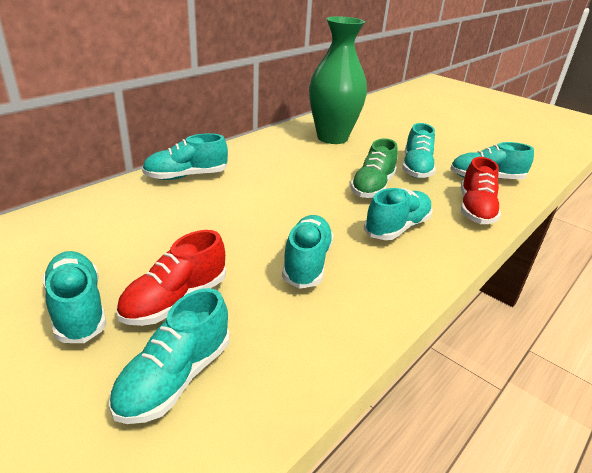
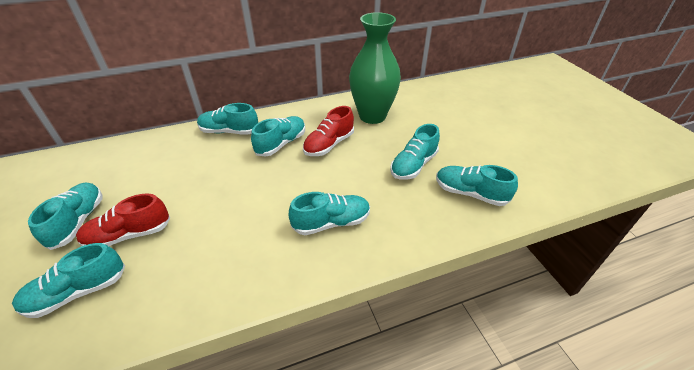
camera: 30 degrees right, 10 degrees up
turquoise shoe [282,215,334,289] -> turquoise shoe moved to [251,116,305,156]
green shoe [350,138,398,198] -> none
red shoe [461,157,501,224] -> red shoe moved to [303,106,354,156]

